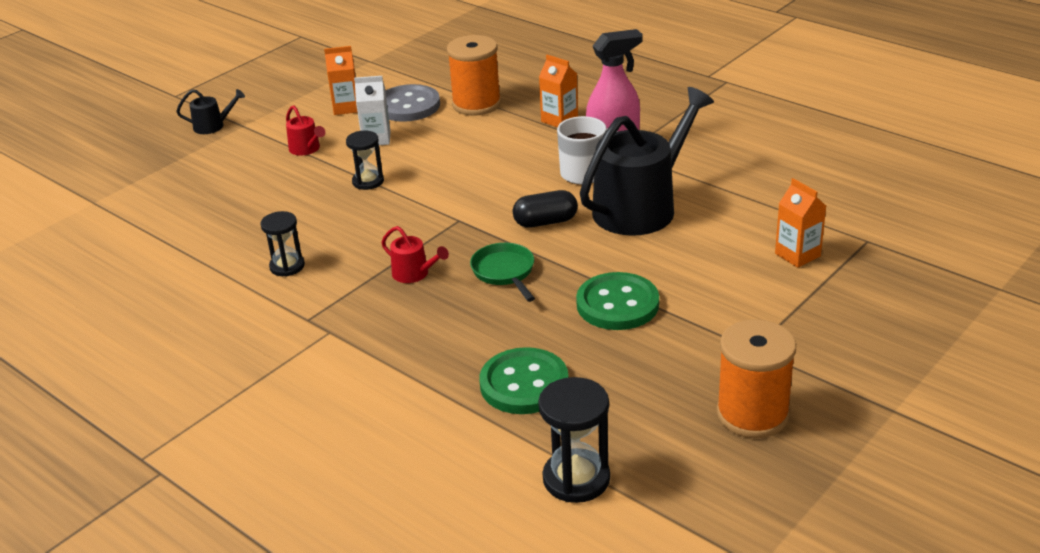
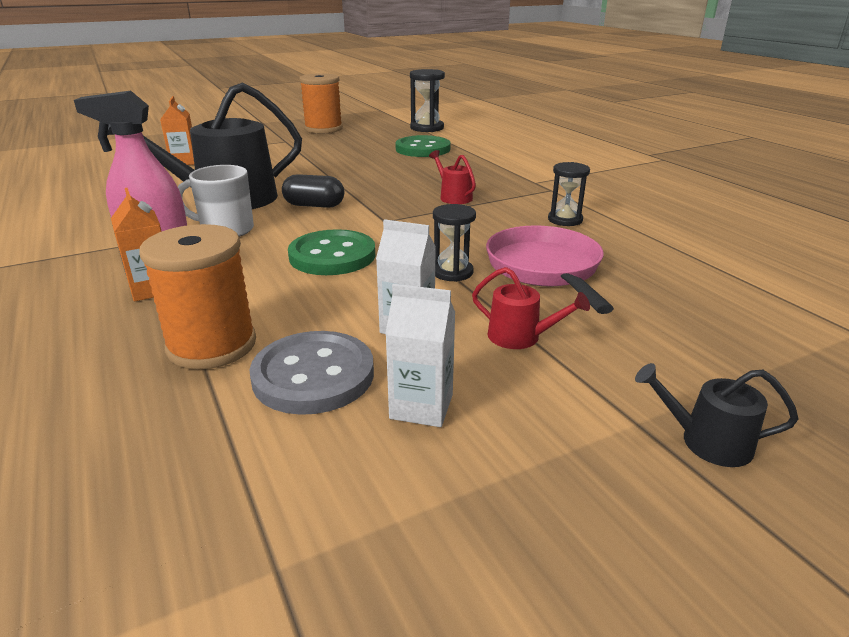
camera: 160 degrees left, 5 degrees down
red watering can [286,105,325,156] -> red watering can turned 135 degrees clockwise [472,267,590,349]
orange carton [324,46,357,115] -> white carton [385,284,455,427]
green pan [470,243,535,302] -> none
green button [576,272,659,330] -> green button moved to [288,229,375,275]
none -> pink pan [486,225,614,314]

